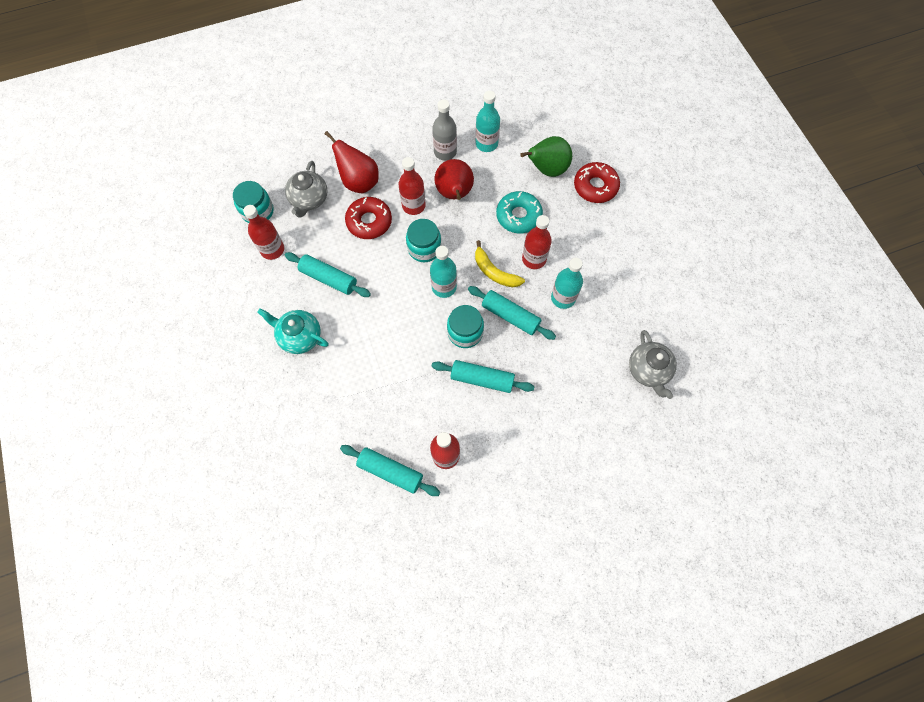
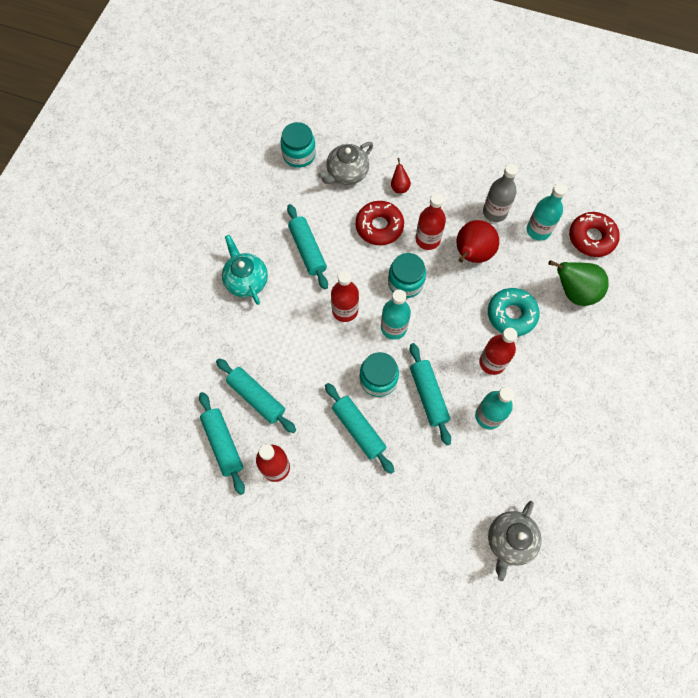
camera: 40 degrees right, 0 degrees up
red bottle [243,205,284,260] -> red bottle moved to [331,271,359,322]
red pear [324,131,379,193] -> red pear [391,158,411,193], size x0.49
yellow banana [475,240,525,287] -> none
red donut [574,162,620,203] -> red donut moved to [569,212,620,257]
none -> turquoise rolling pin [216,359,296,433]

